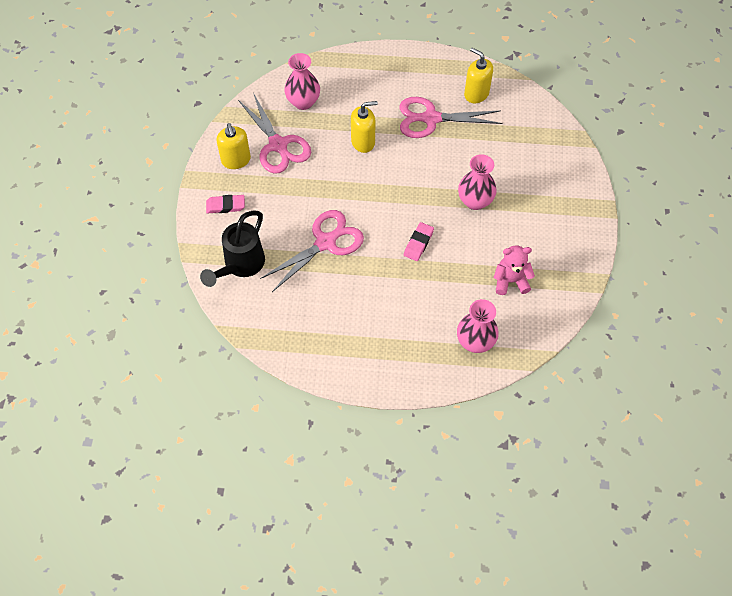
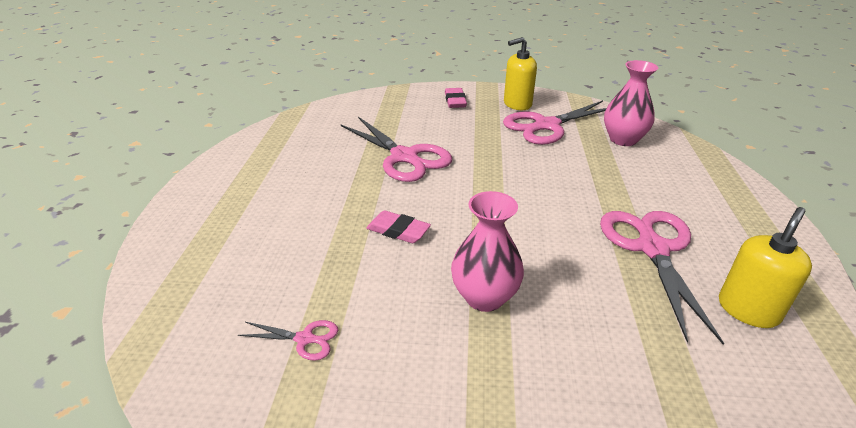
camera: 90 degrees right, 25 degrees down
black watering can [200,211,265,287] -> none
yellow soap dispenser [351,101,378,153] -> none
pink vase [457,299,499,353] -> none
pink teddy bear [494,245,535,295] -> pink scissors [238,320,338,361]

